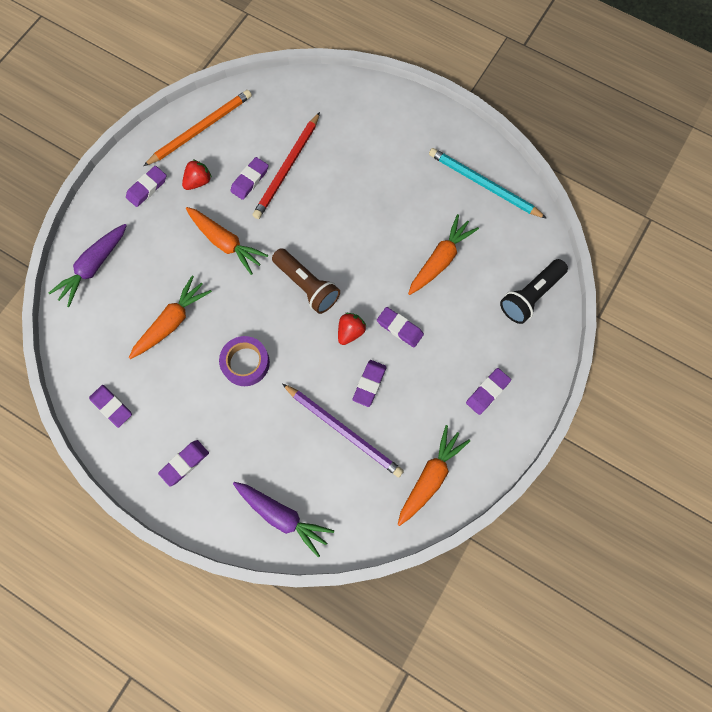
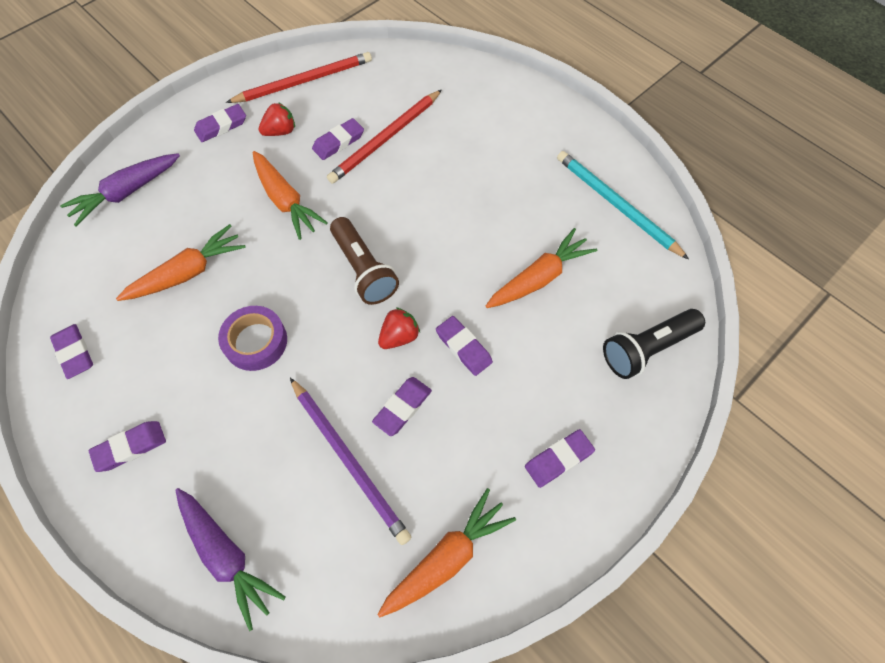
camera: 15 degrees right, 10 degrees down
orange pencil [144,90,252,166] -> red pencil [226,52,372,103]

